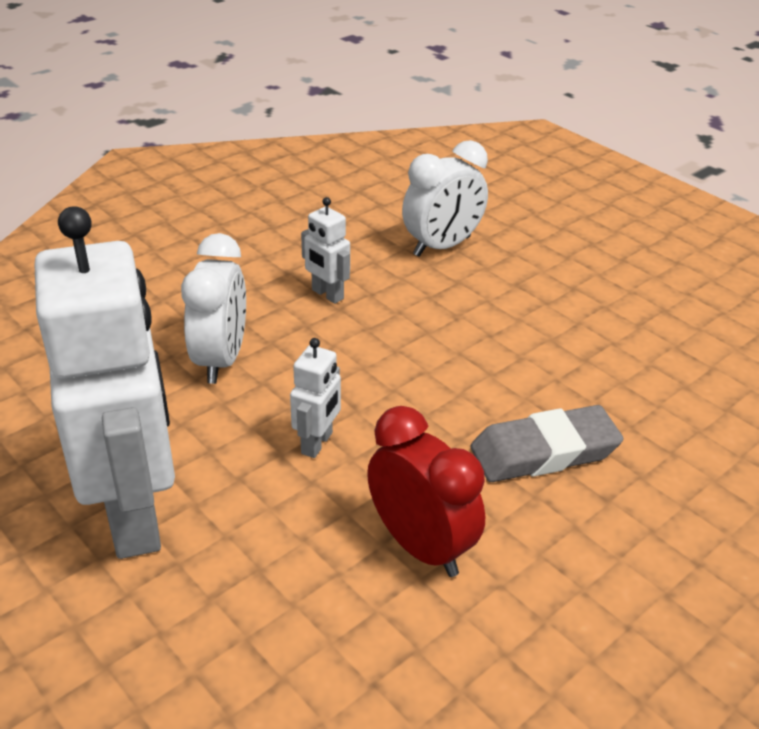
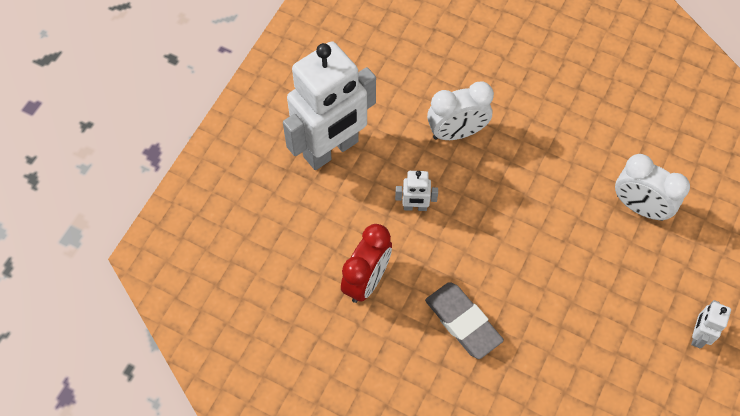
camera: 70 degrees right, 25 degrees up
white robot [301,197,350,304] -> white robot moved to [691,300,731,348]

